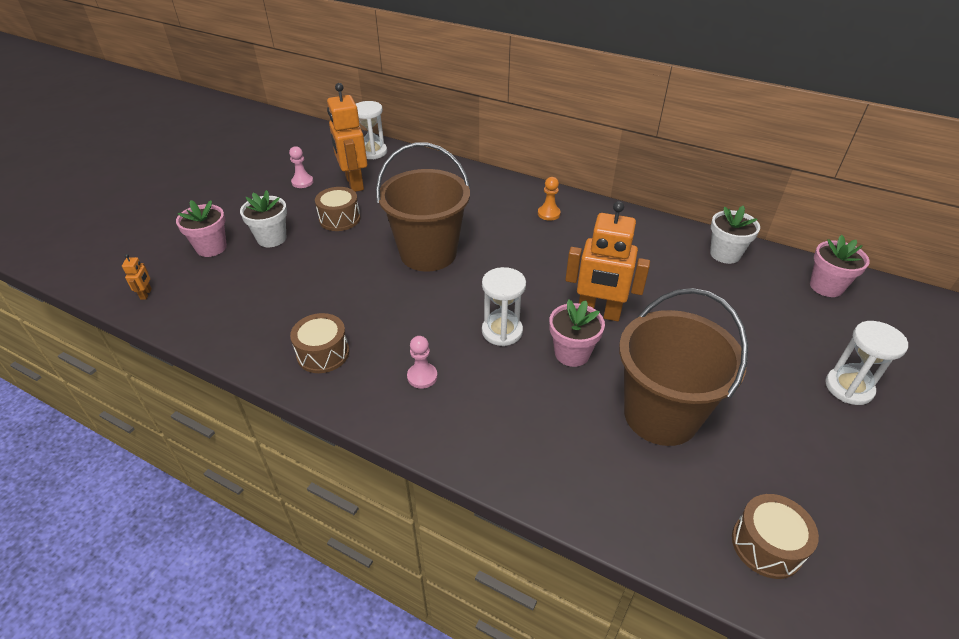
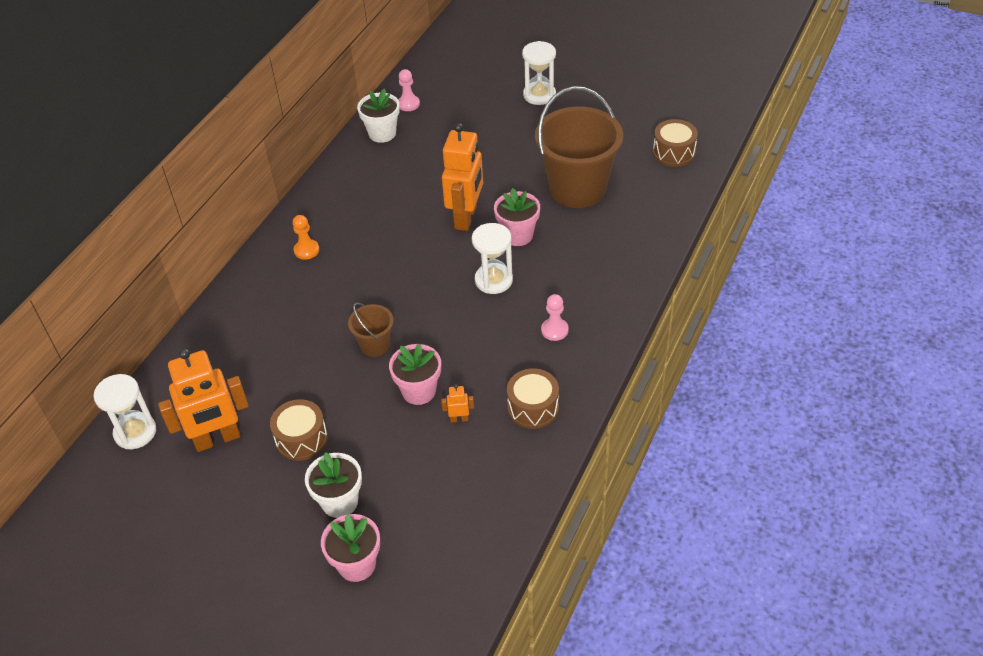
camera: 90 degrees left, 5 degrees up
orange robot [122,254,152,300] -> orange robot moved to [441,384,474,423]
pink pawn [289,146,313,188] -> pink pawn moved to [398,69,420,111]
brown bucket [376,143,470,271] -> brown bucket [348,303,393,357], size x0.47
pink flower pot [810,235,870,297] -> pink flower pot moved to [389,344,441,405]

